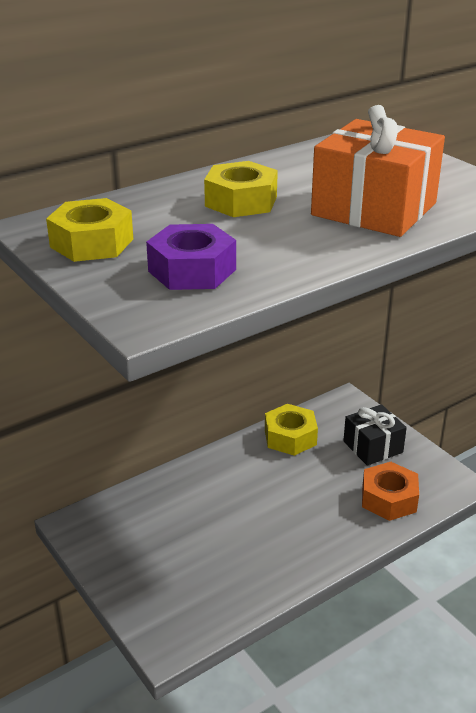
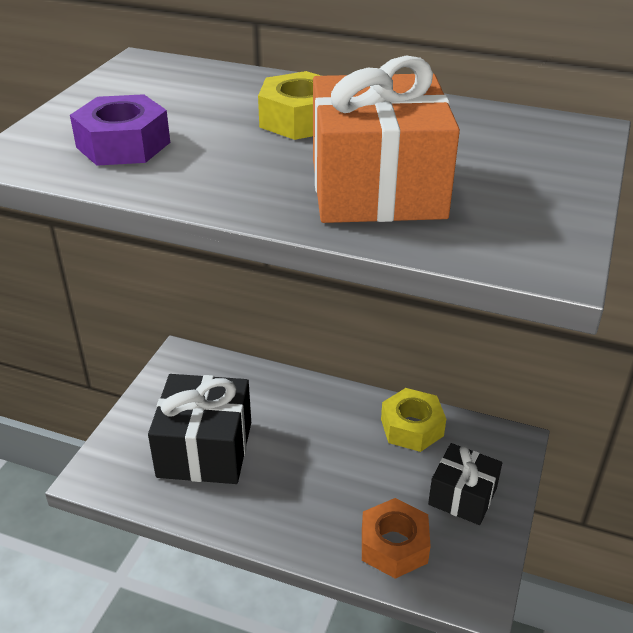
camera: 55 degrees right, 5 degrees up
yellow nut [46,198,133,262] -> none
none -> black gift [148,374,251,484]

